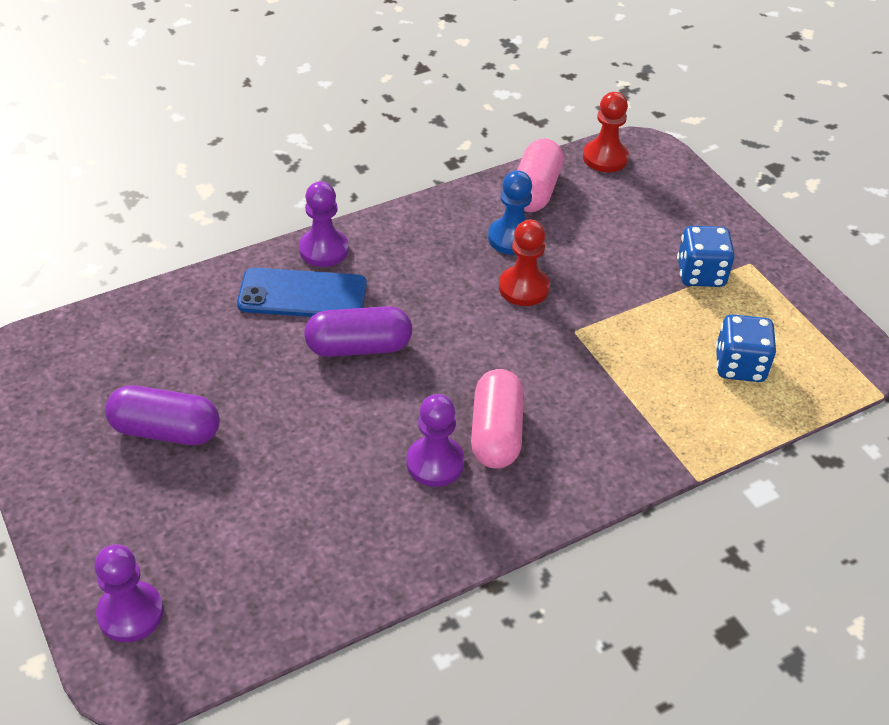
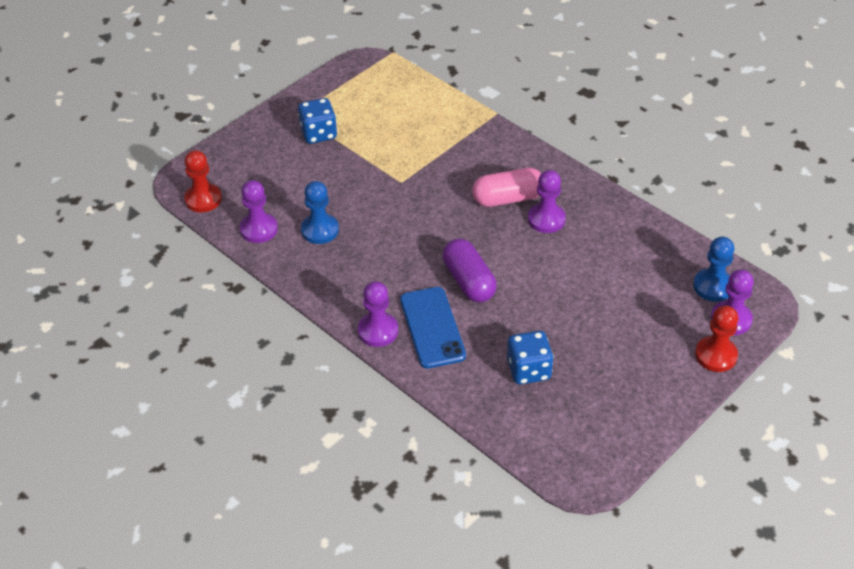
camera: 105 degrees left, 0 degrees up
purple capsule [105,385,220,445] -> none
red pawn [499,220,550,306] -> red pawn moved to [695,305,739,372]
pink capsule [517,139,564,212] -> purple pawn [240,180,278,243]
blue dice [715,314,776,382] -> blue dice moved to [507,331,554,384]
none -> blue pawn [693,237,734,302]

